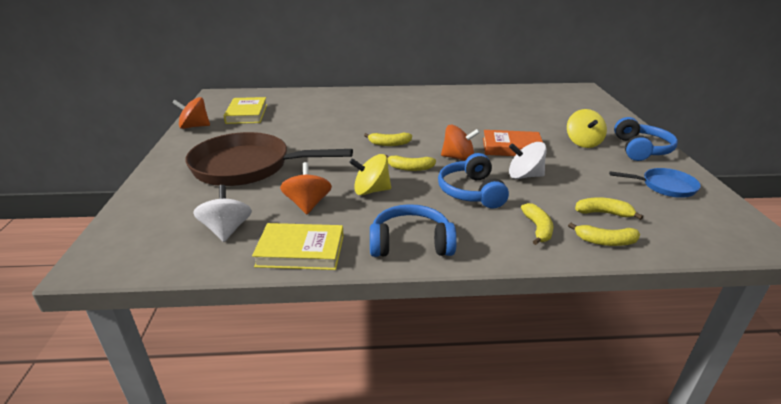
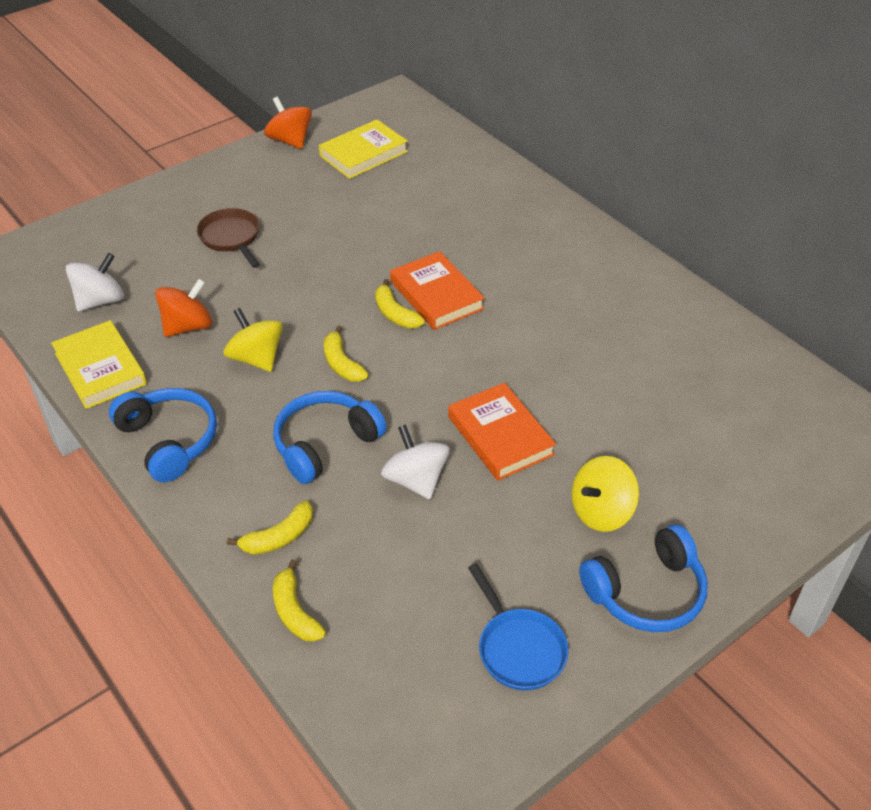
camera: 55 degrees right, 15 degrees up
brown pan [185,132,353,186] -> brown pan [197,208,260,268], size x0.49
orange spinning top [441,125,480,161] -> none
yellow banana [575,197,643,220] -> none
none -> orange book [390,251,485,330]

